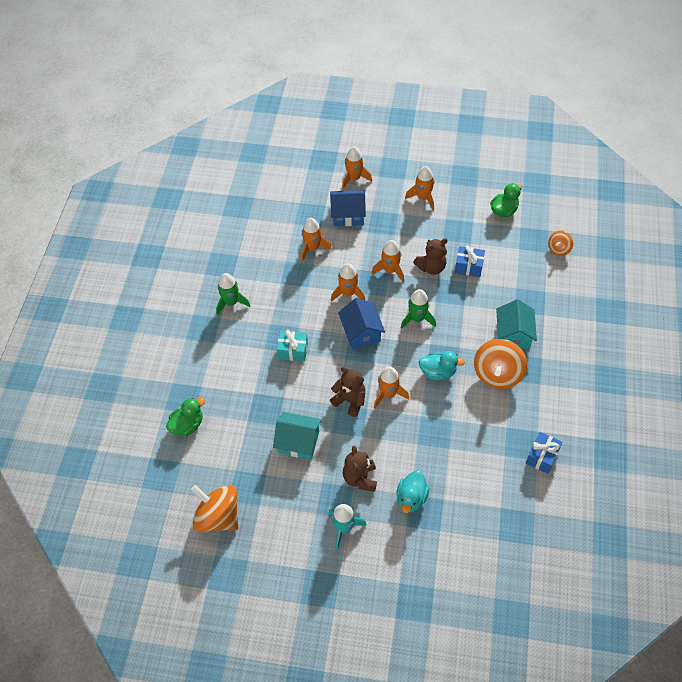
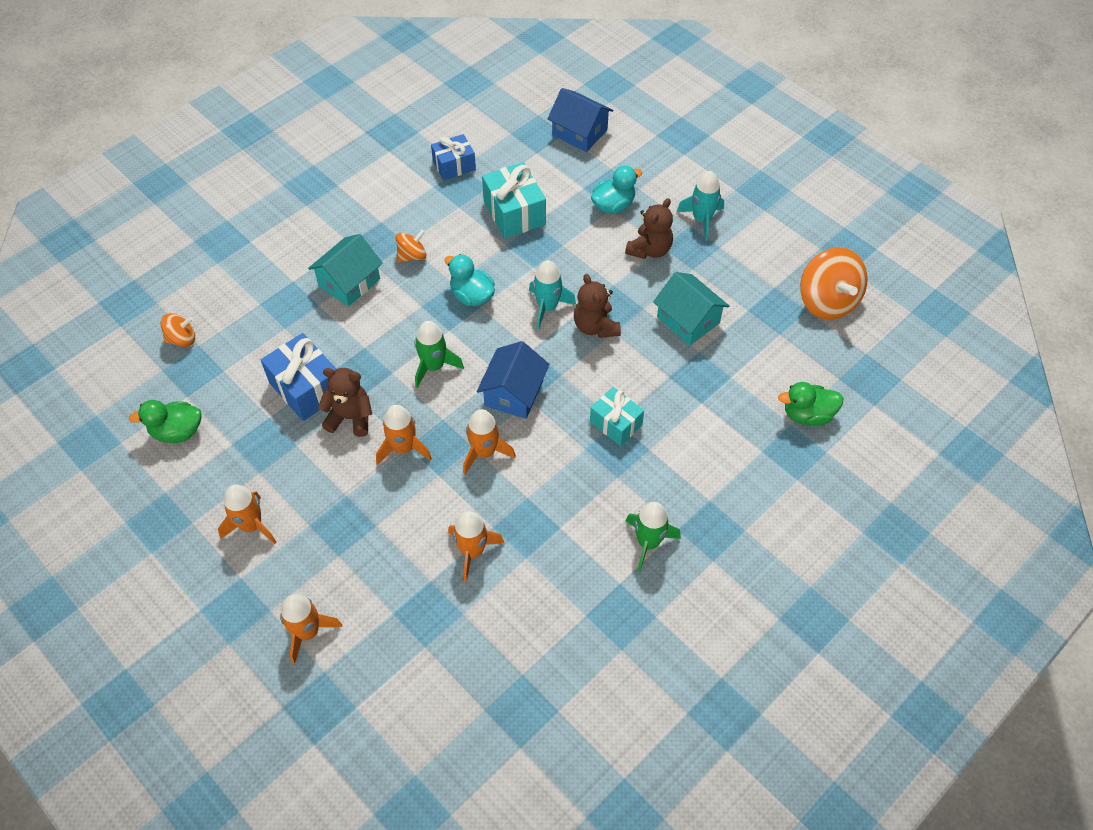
camera: 145 degrees left, 0 degrees up
blue house [330,190,366,226] -> blue house moved to [548,88,613,152]
orange rocket [374,366,409,408] -> turquoise rocket [529,260,576,329]
blue gift [455,245,485,277] -> blue gift [261,333,336,421], size x1.51
orange spinning top [474,339,527,389] -> orange spinning top [396,230,427,263], size x0.53
none -> turquoise gift [482,162,546,238]

